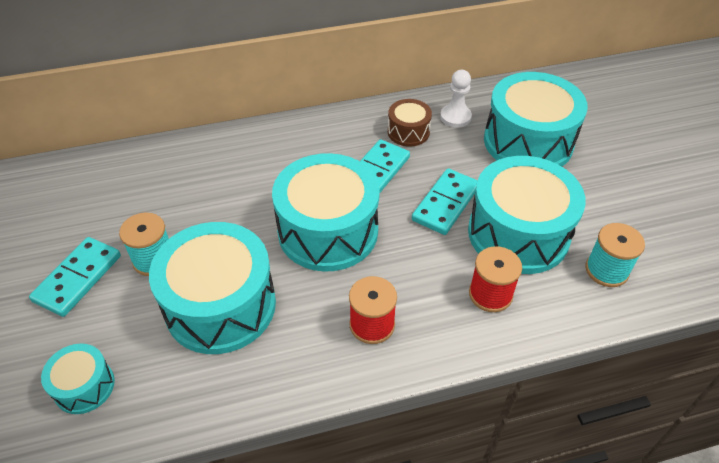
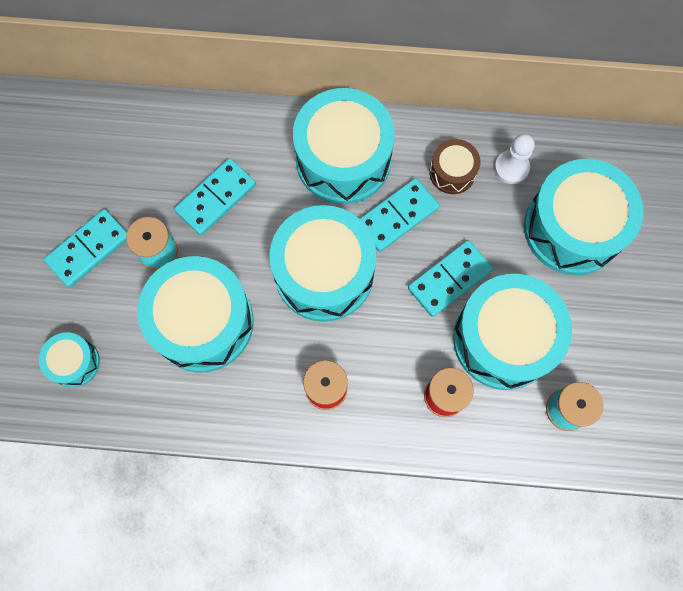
camera: 20 degrees right, 25 degrees up
none -> turquoise domino [174,158,256,235]
none -> turquoise drum [293,88,395,204]

